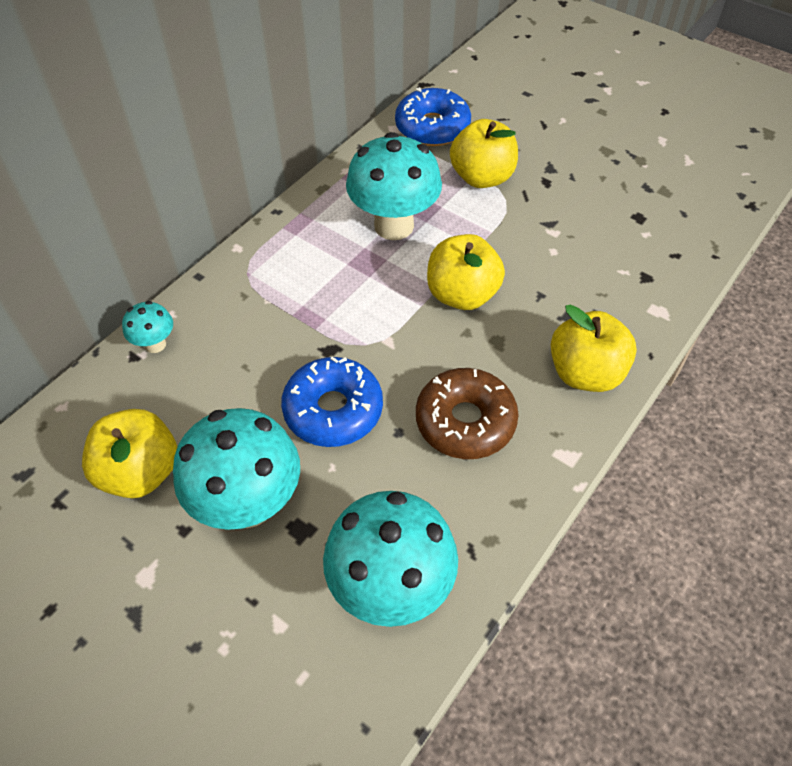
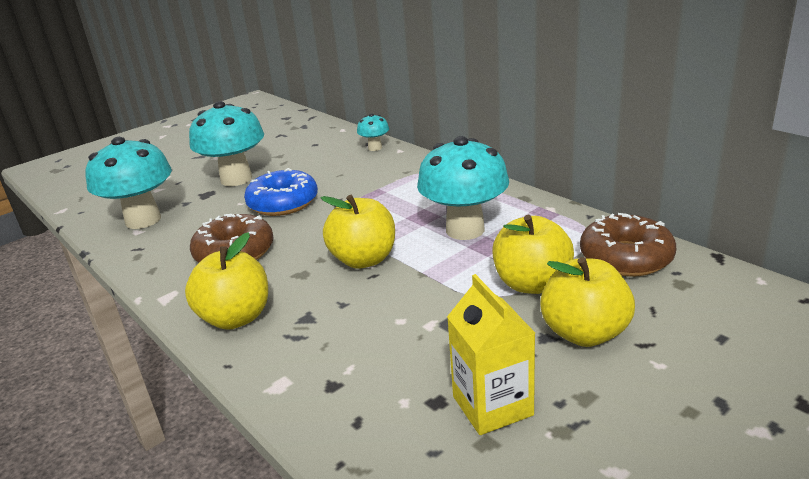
camera: 105 degrees right, 25 degrees down
yellow apple [82,409,177,498] -> yellow apple moved to [540,257,635,347]
blue donut [395,87,471,146] -> brown donut [580,213,676,277]
none -> yellow carton [447,274,535,435]

